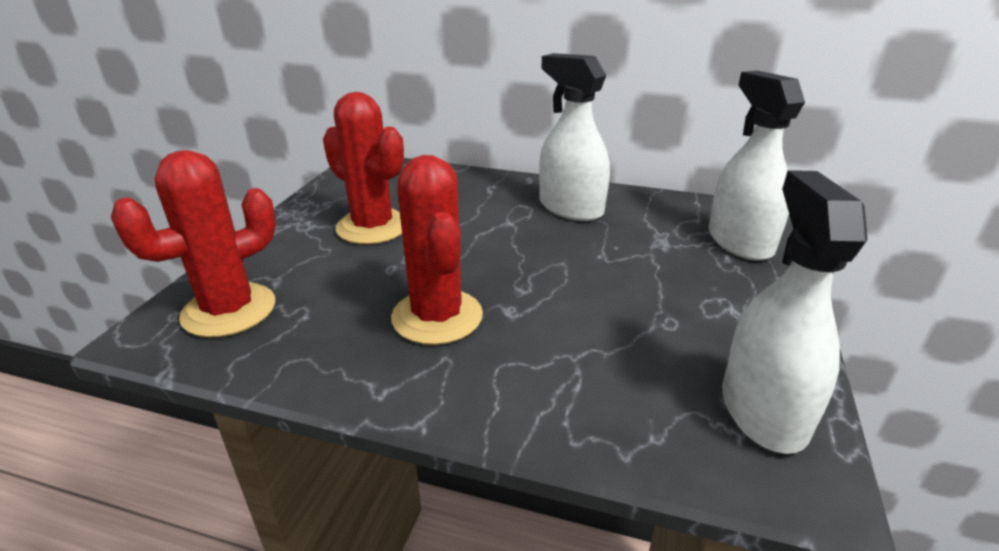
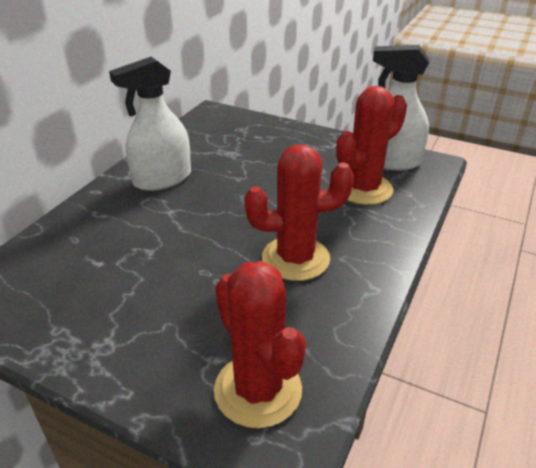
camera: 80 degrees left, 5 degrees up
red cactus [323,92,404,244] -> red cactus moved to [336,86,407,205]
white spray bottle [709,71,805,261] -> none

